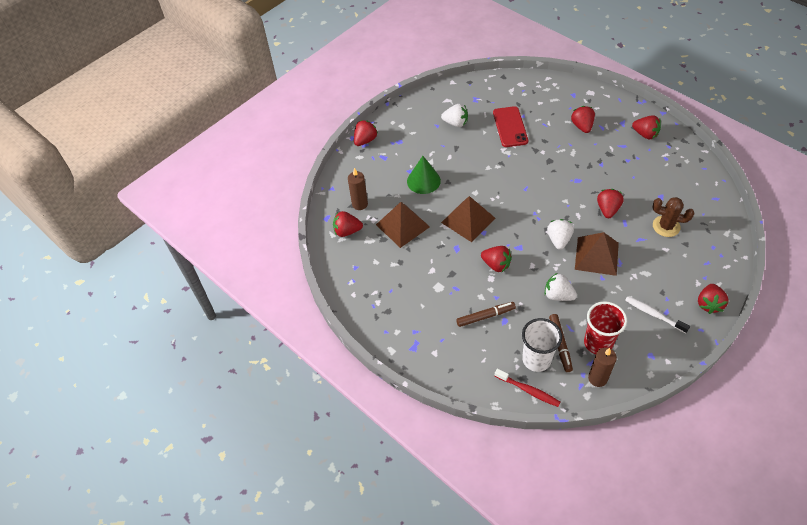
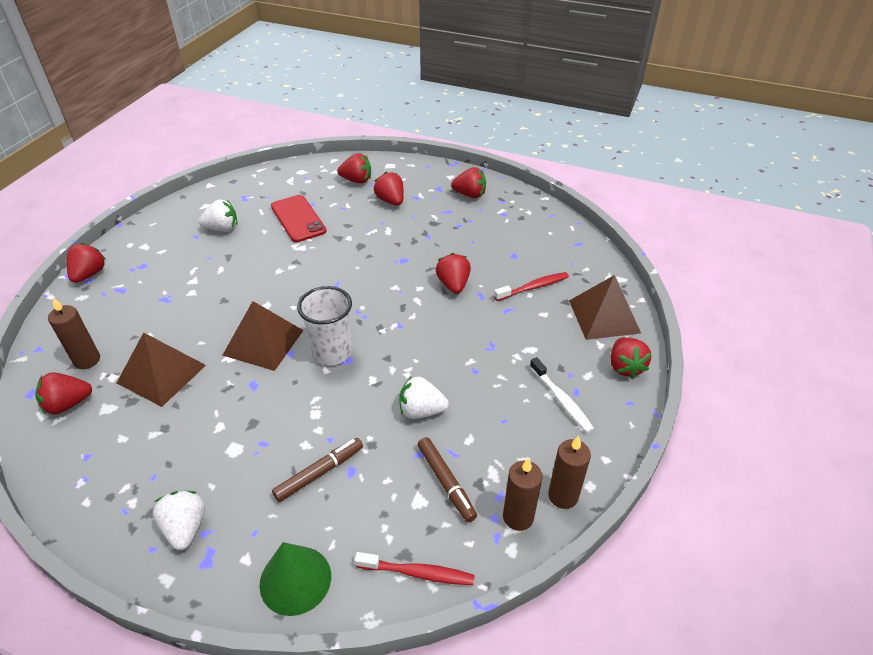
camera: 25 degrees left, 10 degrees down
green cone [407,156,441,194] -> green cone moved to [259,542,331,616]
red strawberry [481,246,512,272] -> red strawberry moved to [337,153,371,184]
white cup [522,318,562,372] -> white cup moved to [297,286,352,365]
white strawberry [547,219,574,250] -> white strawberry moved to [153,491,205,550]
brown pyramid [575,232,619,276] -> brown pyramid moved to [569,275,641,340]
red cup [584,301,627,354] -> none
white toothbrush [625,296,690,334] -> white toothbrush turned 135 degrees counterclockwise [530,357,594,433]
brown cactus [652,197,694,237] -> red toothbrush [494,272,569,301]
none -> brown candle [548,436,591,509]

